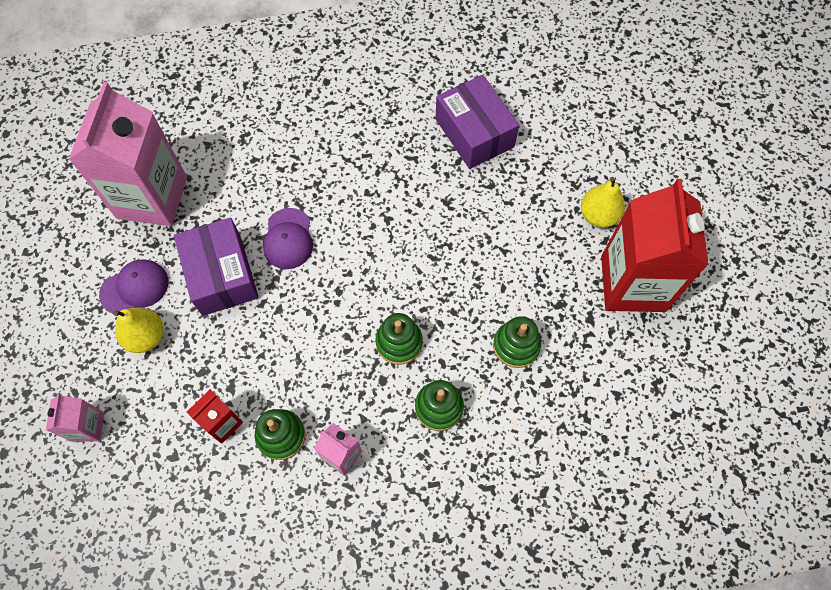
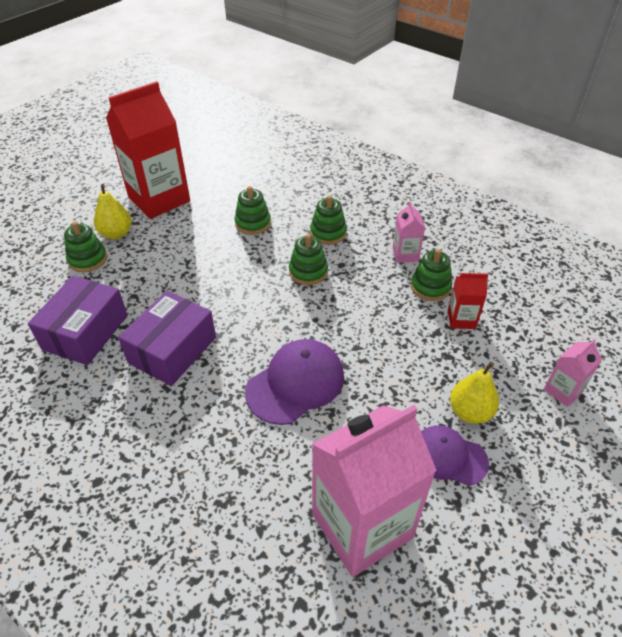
camera: 130 degrees left, 20 degrees down
purple box [174,217,259,316] -> purple box moved to [118,291,216,386]
purple cap [263,208,313,269] -> purple cap [245,339,344,425], size x1.52
none -> green stacking toy [64,221,107,272]

